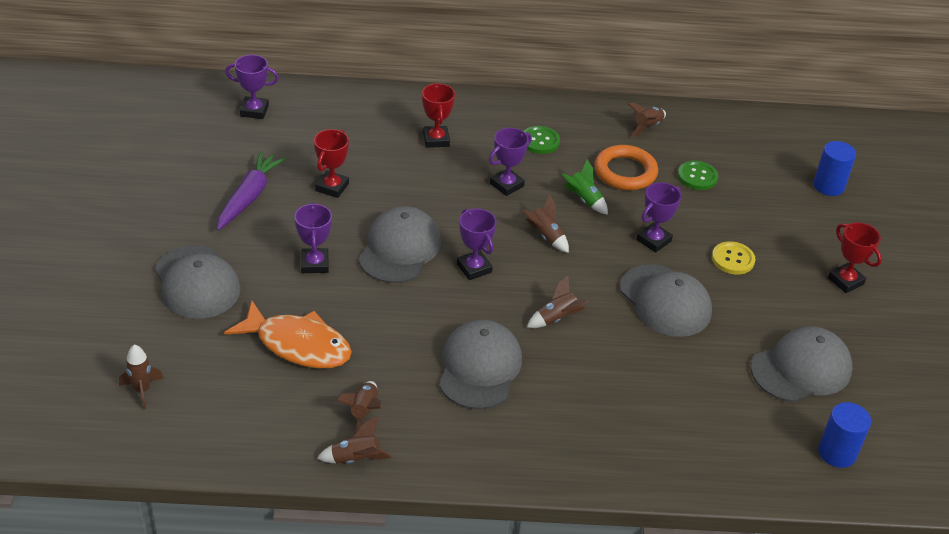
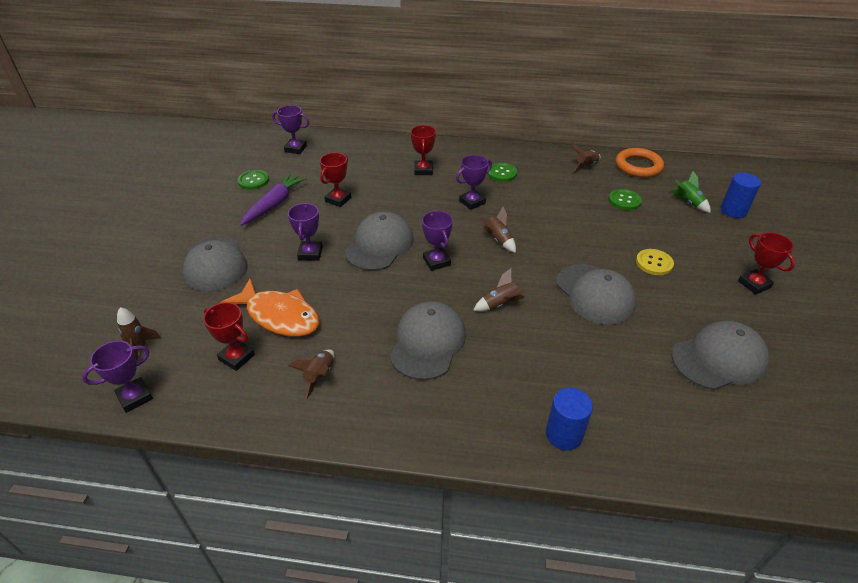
camera: 10 degrees right, 0 degrees up
brown rocket [317,417,392,464] -> none
green rocket [561,160,608,215] -> green rocket moved to [671,171,711,213]
orange ring [594,145,658,190] -> orange ring moved to [616,148,664,178]
purple trophy [636,182,681,253] -> purple trophy moved to [82,341,153,413]
blue cylinder [818,402,871,468] -> blue cylinder moved to [546,388,593,450]
none -> red trophy [203,302,255,371]
none -> green button [237,170,269,190]

